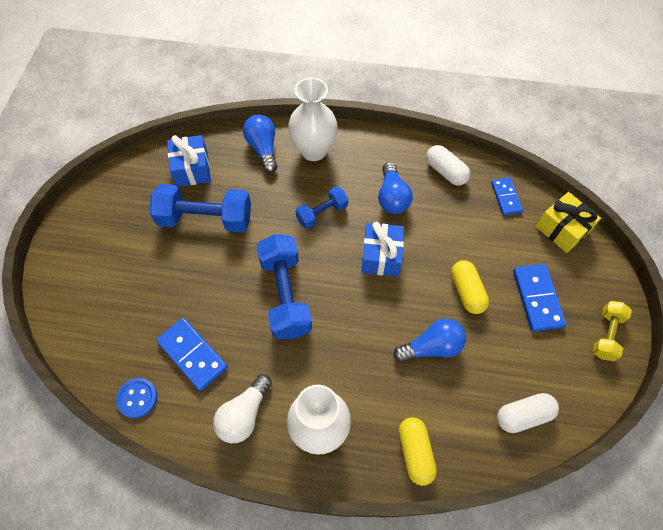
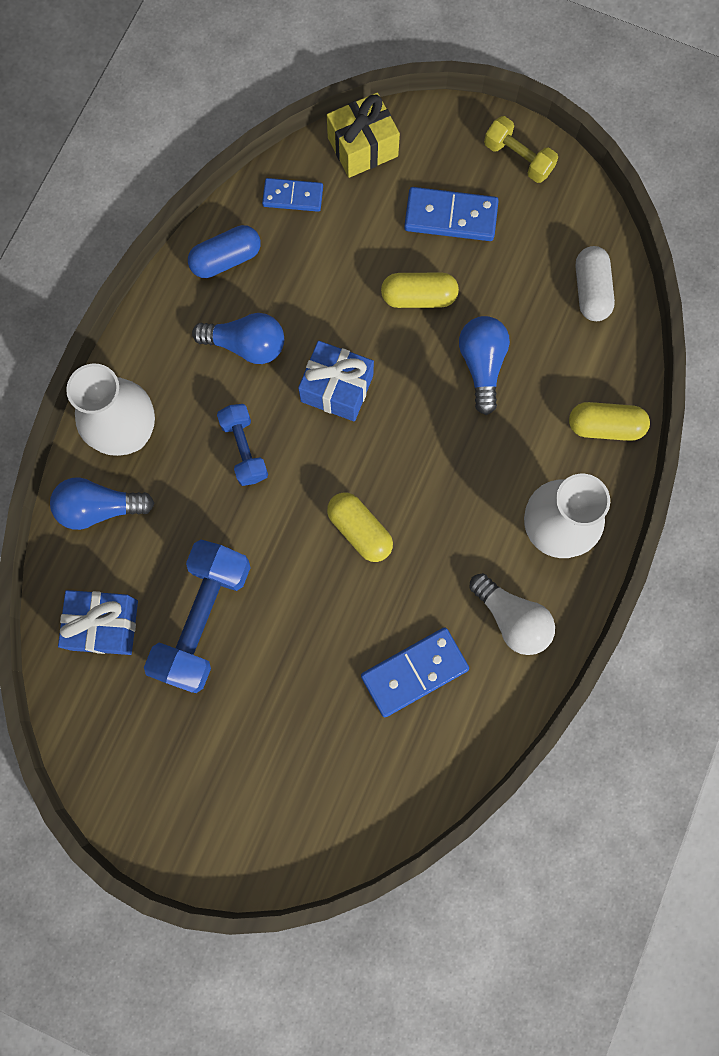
camera: 75 degrees left, 15 degrees up
blue button [116,378,157,418] -> none
blue dumbbell [257,234,312,339] -> yellow capsule [327,492,393,562]
white capsule [426,145,470,186] -> blue capsule [188,225,261,278]

